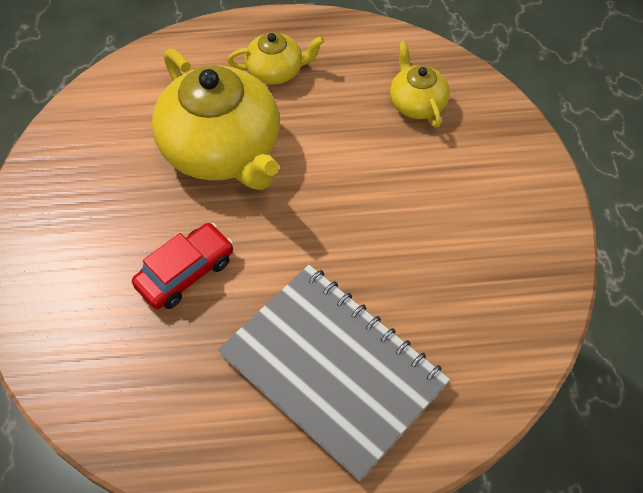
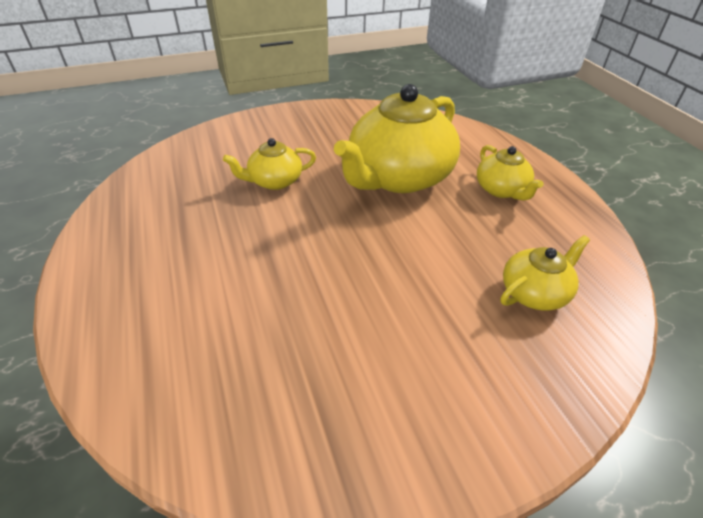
camera: 75 degrees right, 15 degrees down
red car [132,223,233,309] -> yellow teapot [223,138,316,190]
grey notebook [218,265,450,481] -> none

